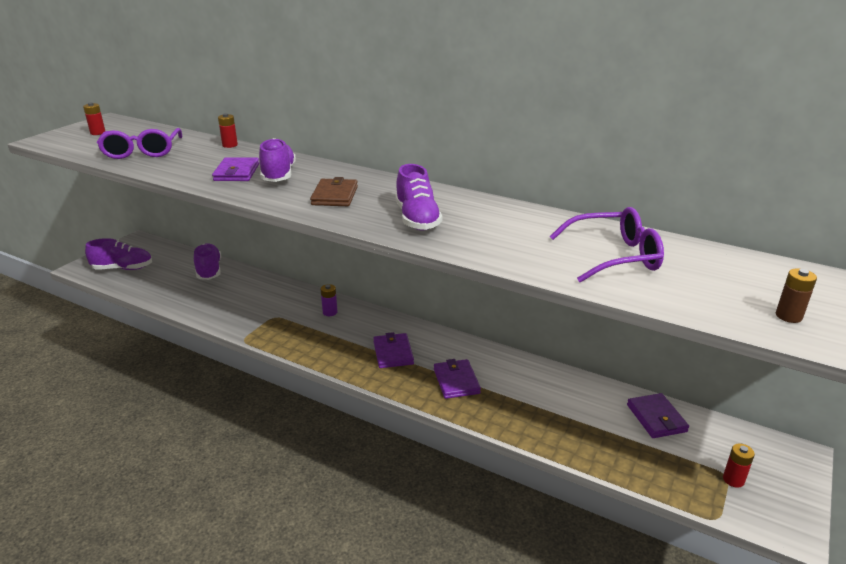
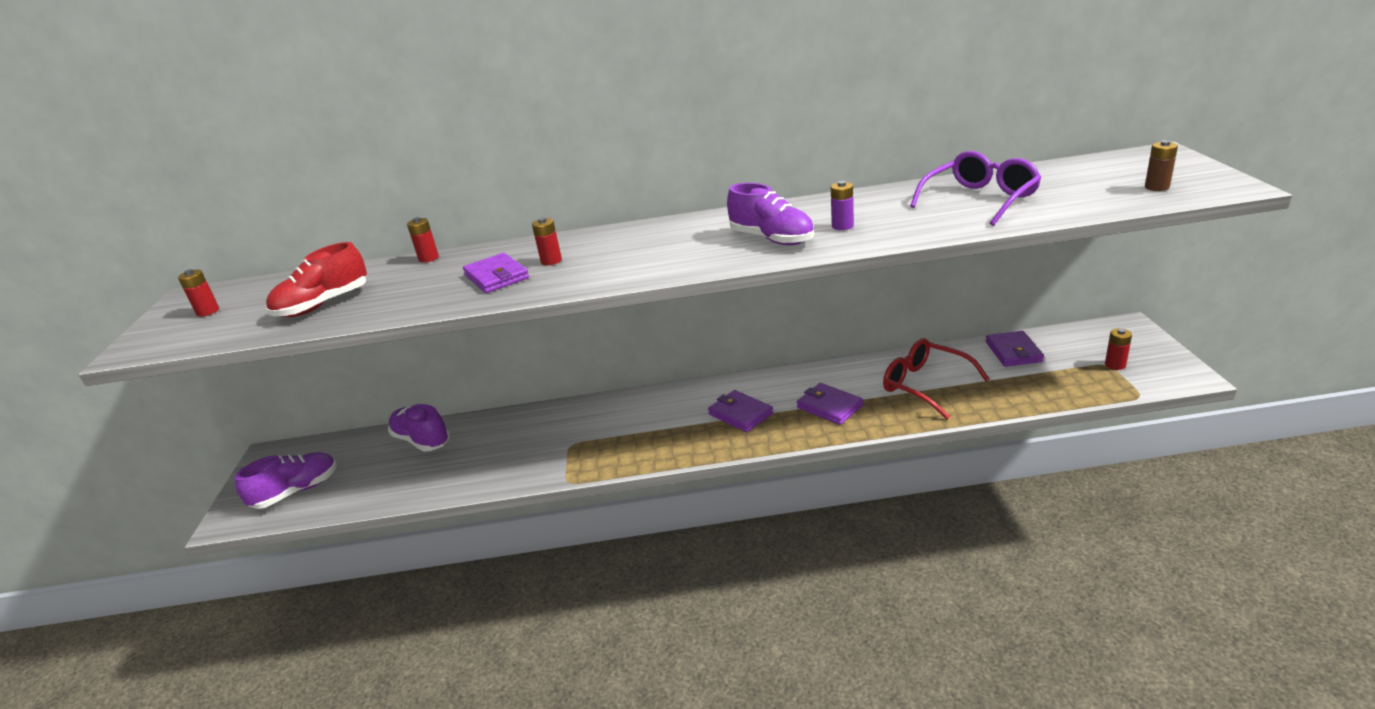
camera: 30 degrees left, 0 degrees up
purple glasses [97,128,183,159] -> red shoe [266,242,367,317]
purple shoe [259,138,296,182] -> red battery [532,217,562,265]
brown wallet [310,177,358,206] -> none
purple battery [321,284,338,316] -> purple battery moved to [831,181,854,230]
purple wallet [627,393,689,438] -> purple wallet turned 45 degrees clockwise [986,331,1044,367]
none -> red glasses [883,338,990,420]

